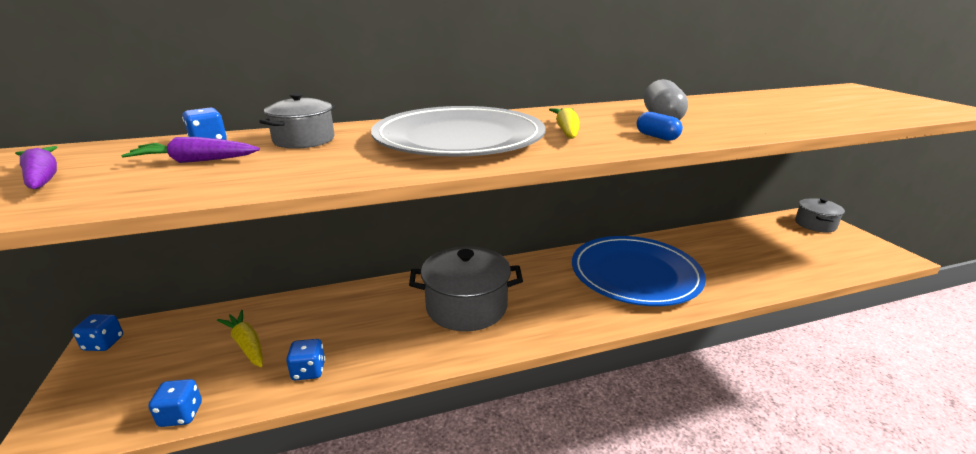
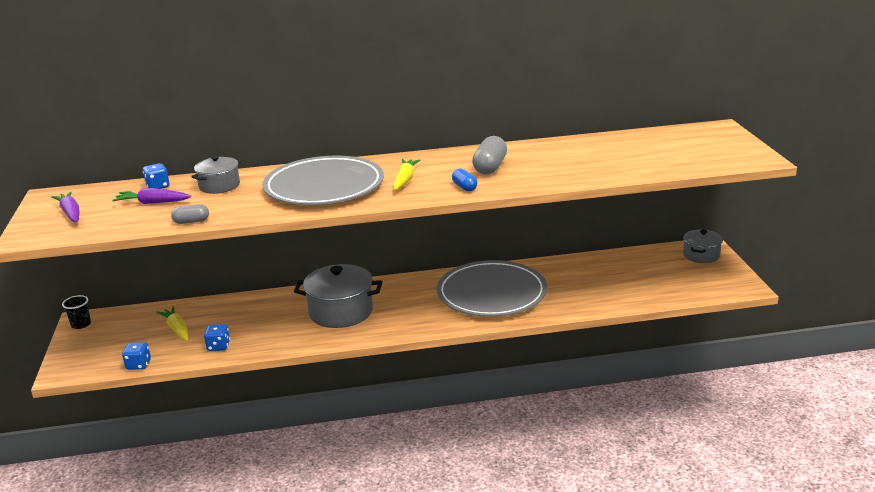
camera: 10 degrees right, 0 degrees up
blue dice [72,314,123,351] -> black cup [62,295,91,329]
blue plate [572,236,706,306] -> grey plate [437,260,547,317]
none -> grey capsule [171,204,209,224]

